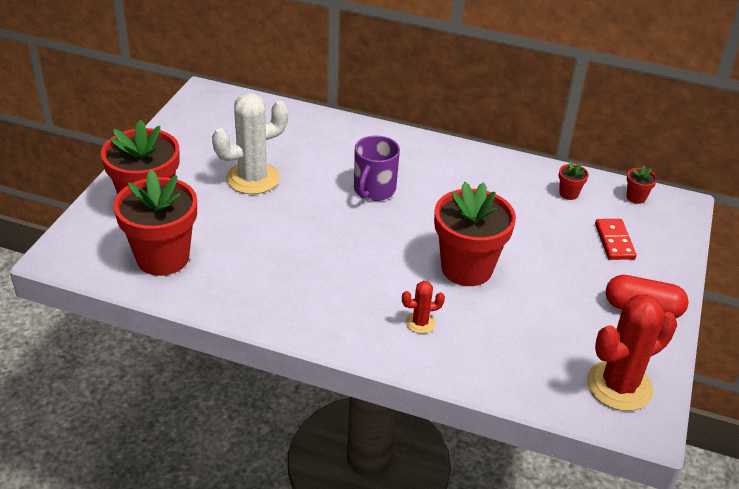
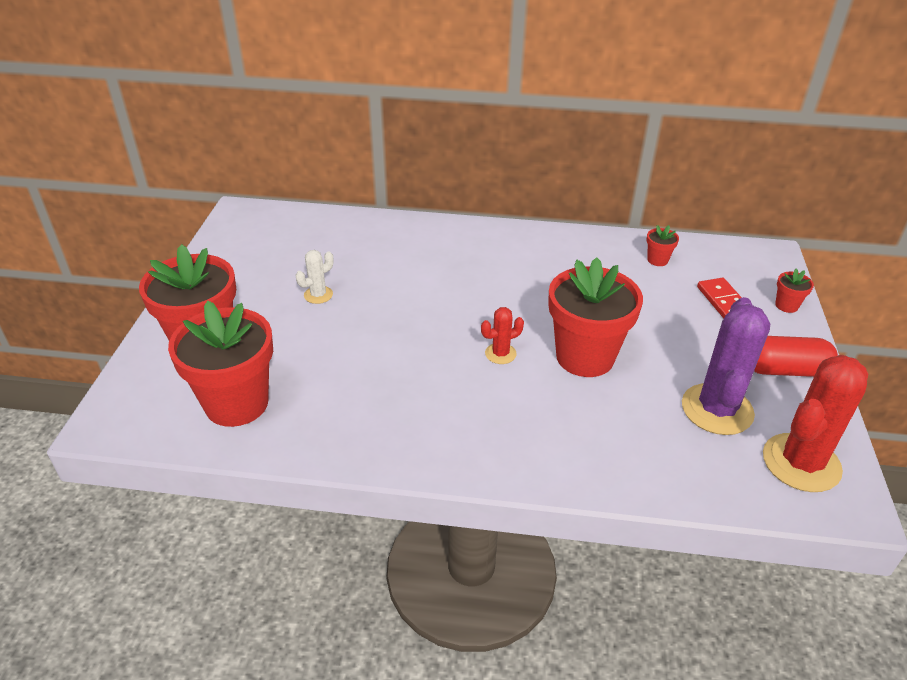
camera: 10 degrees left, 0 degrees up
white cactus [212,93,288,194] -> white cactus [296,250,334,304], size x0.48
purple mug [354,135,400,201] -> none
red cactus [402,281,445,334] -> red cactus moved to [481,307,524,364]
red flower pot [627,165,657,204] -> red flower pot moved to [775,268,814,313]
none -> purple cactus [682,297,770,435]

